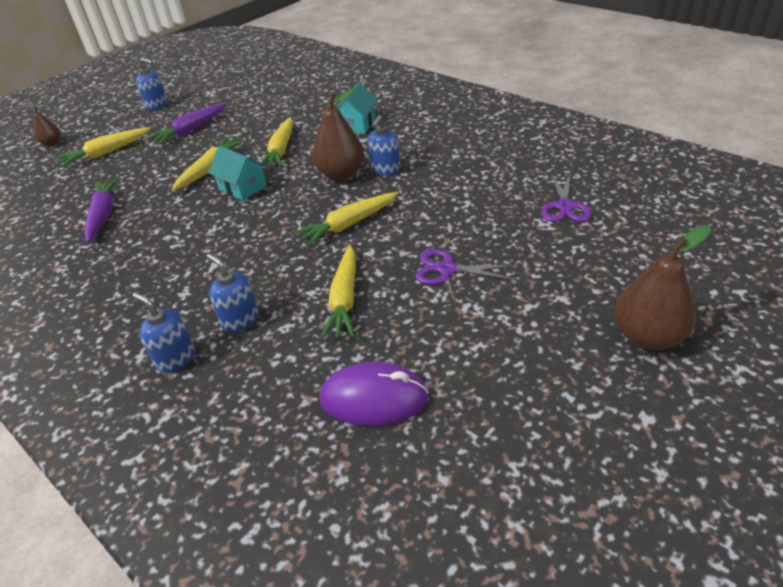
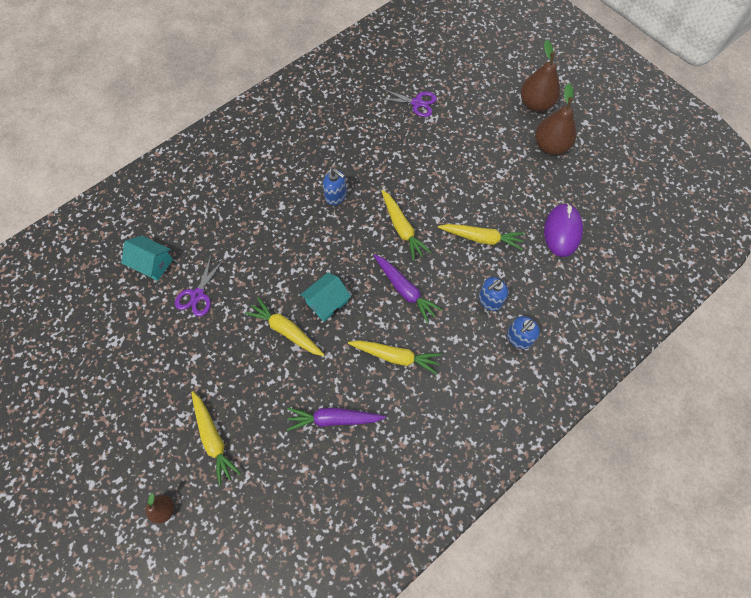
camera: 85 degrees left, 25 degrees up
blue soap dispenser [136,58,167,110] -> none
purple carrot [148,103,227,144] -> purple carrot moved to [374,255,443,323]
yellow carrot [261,117,293,167] -> yellow carrot moved to [348,340,441,375]
brown pear [312,88,364,181] -> brown pear moved to [535,83,576,155]
turquoise house [337,82,378,134] -> turquoise house moved to [121,235,173,281]
purple scissors [415,249,515,285] -> purple scissors moved to [175,256,225,317]

